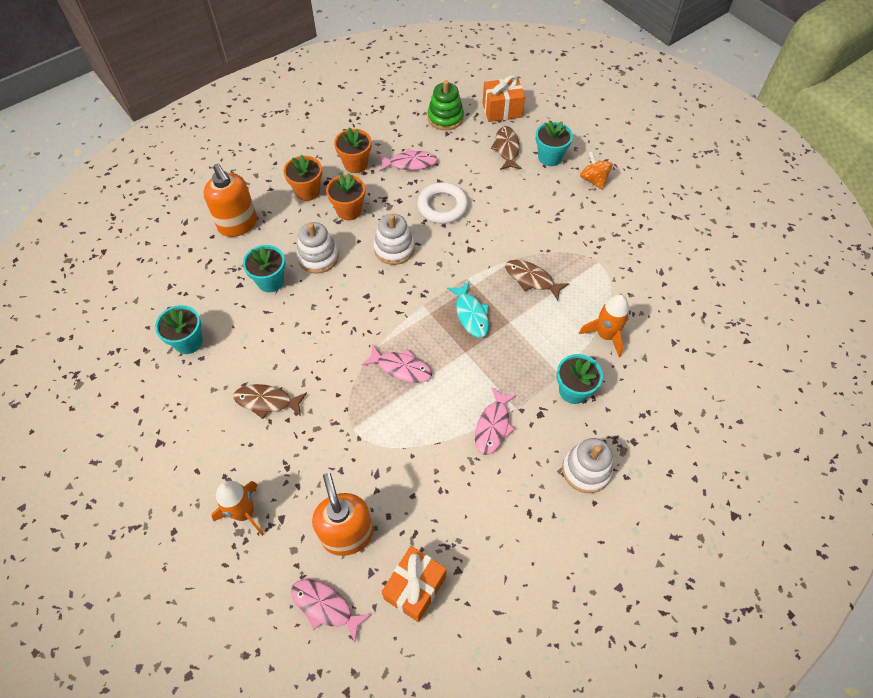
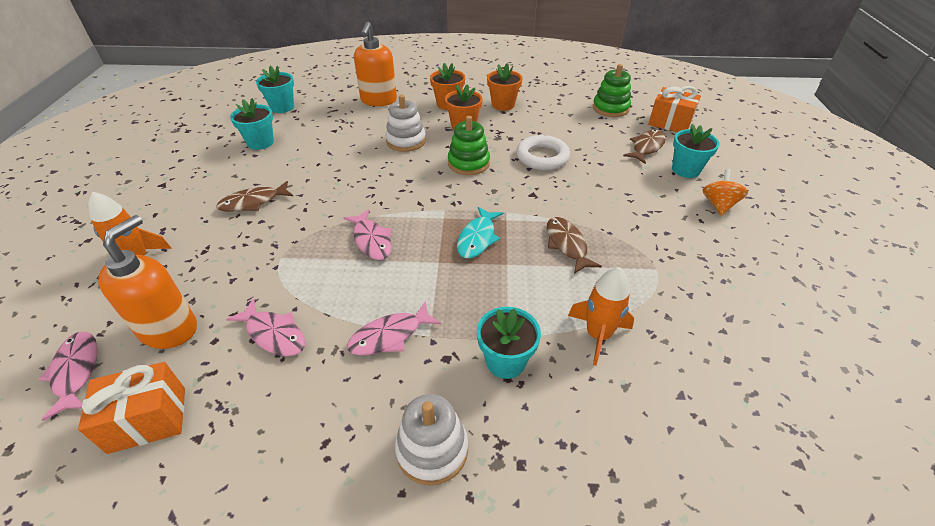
camera: 40 degrees right, 15 degrees down
brown fish [233,384,307,419] -> brown fish turned 75 degrees counterclockwise [216,181,293,212]
turquoise flower pot [243,245,285,292] -> turquoise flower pot moved to [256,66,294,113]
white stacking toy [373,214,415,265] -> green stacking toy [448,116,490,175]
pink fish [379,148,438,171] -> pink fish moved to [226,299,305,356]

